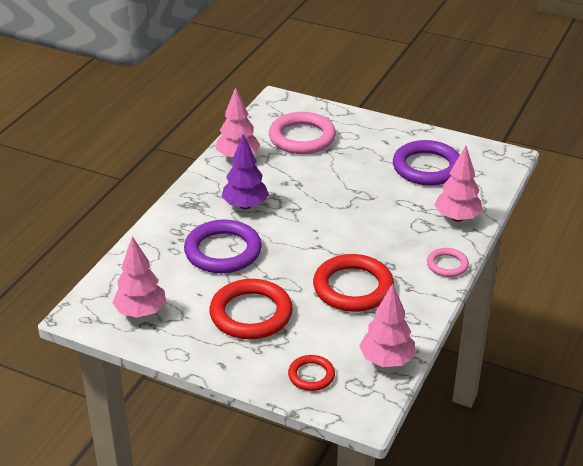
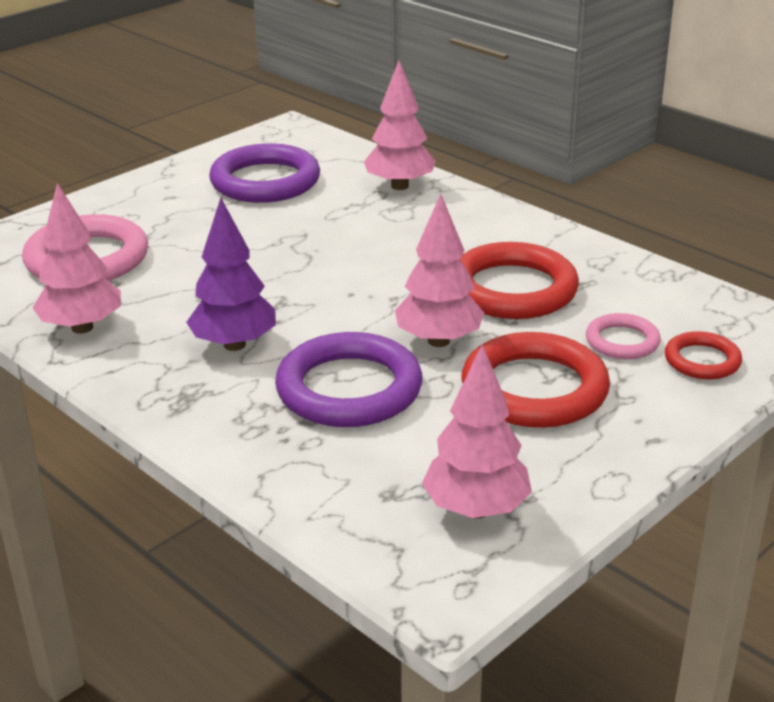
camera: 70 degrees left, 5 degrees down
pink tree [359,284,415,367] -> pink tree moved to [395,194,484,347]
pink ring [427,248,469,277] -> pink ring moved to [586,313,661,359]

